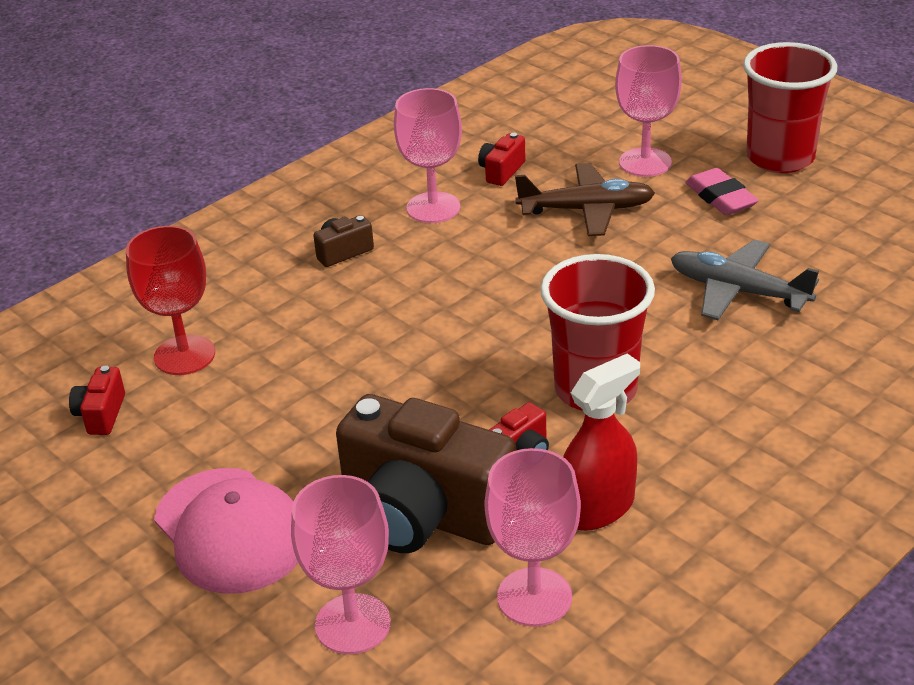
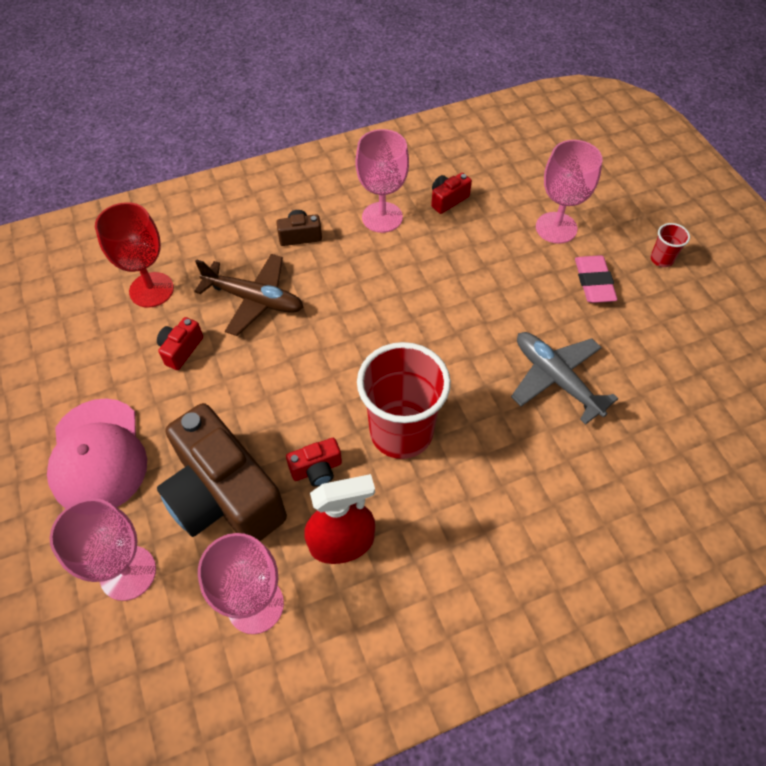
camera: 20 degrees right, 20 degrees up
red camera [69,365,125,435] -> red camera moved to [157,317,203,370]
brown plane [515,163,655,236] -> brown plane moved to [194,254,303,336]
red cup [743,42,837,173] -> red cup [651,223,690,267], size x0.43

